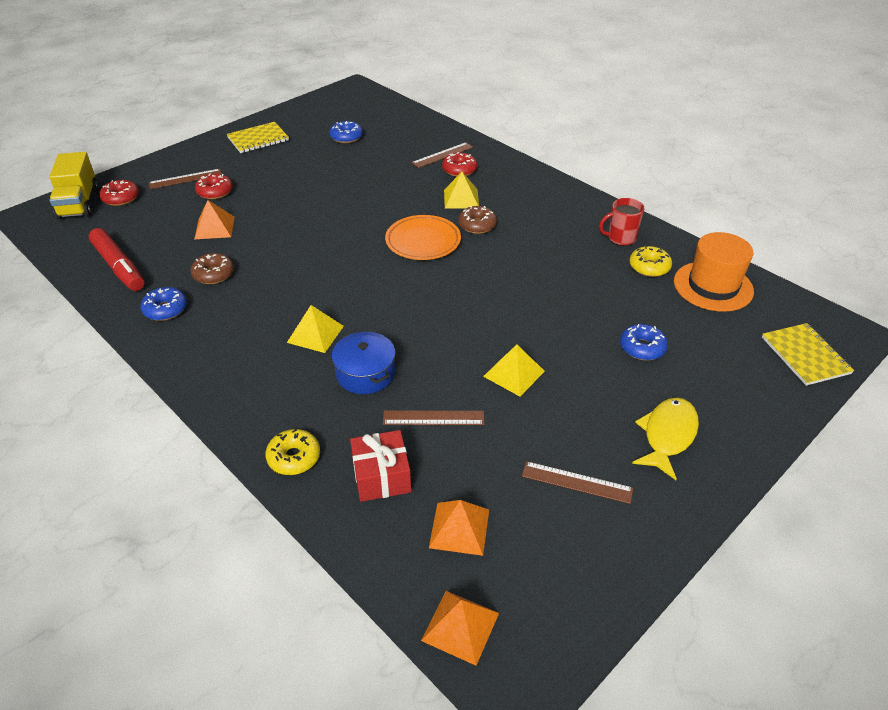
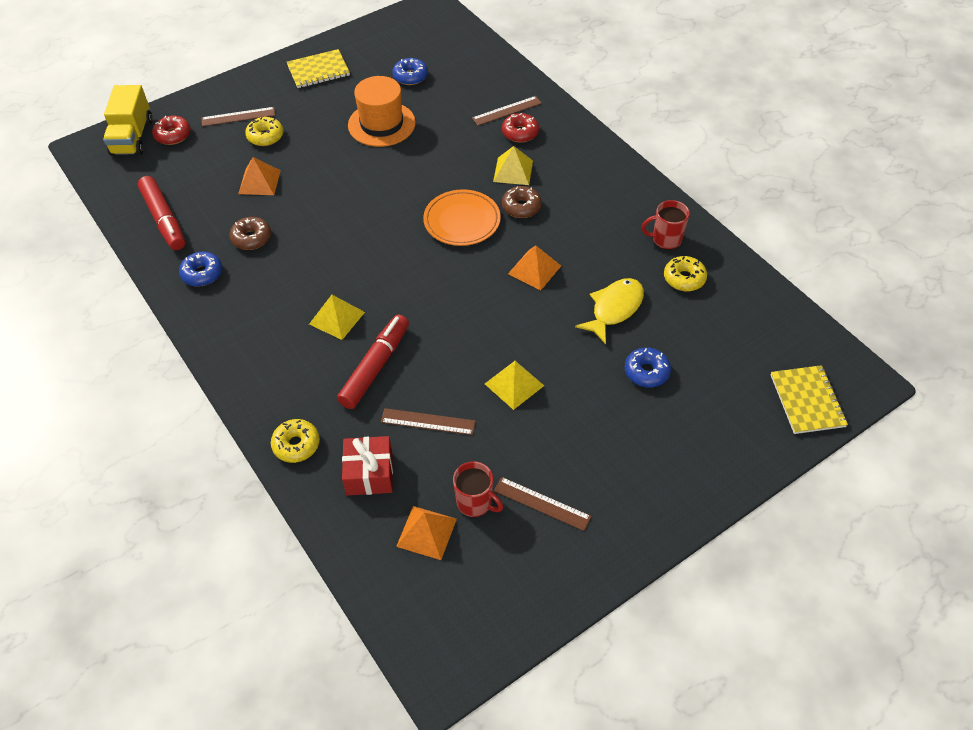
camera: 10 degrees right, 10 degrees up
red donut [195,174,233,199] -> yellow donut [245,117,283,146]
blue pot [332,332,396,394] -> red marker [337,315,409,409]
orange pyramid [421,591,499,666] -> orange pyramid moved to [508,246,561,290]
yellow fish [632,398,699,480] -> yellow fish moved to [575,278,644,344]
orange hat [674,232,754,312] -> orange hat moved to [348,76,416,147]
none -> red mug [453,461,503,517]

